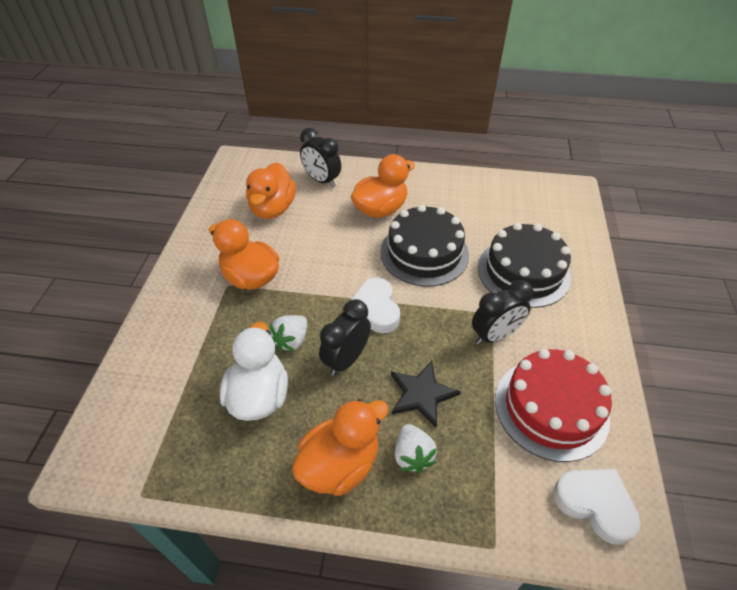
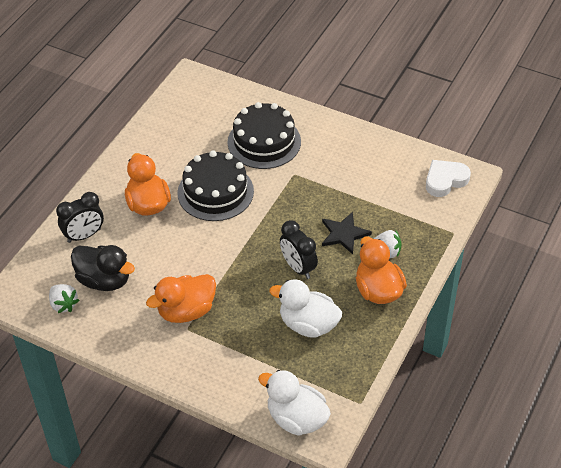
camera: 70 degrees left, 0 degrees up
orange duck [246,162,296,219] -> black duck [71,245,135,291]
white strawberry [270,315,307,351] -> white strawberry moved to [49,284,79,313]
white heart [351,278,400,333] -> none
black clock [472,280,534,345] -> none
red cake [495,349,612,462] -> none
none -> white duck [258,370,331,436]

